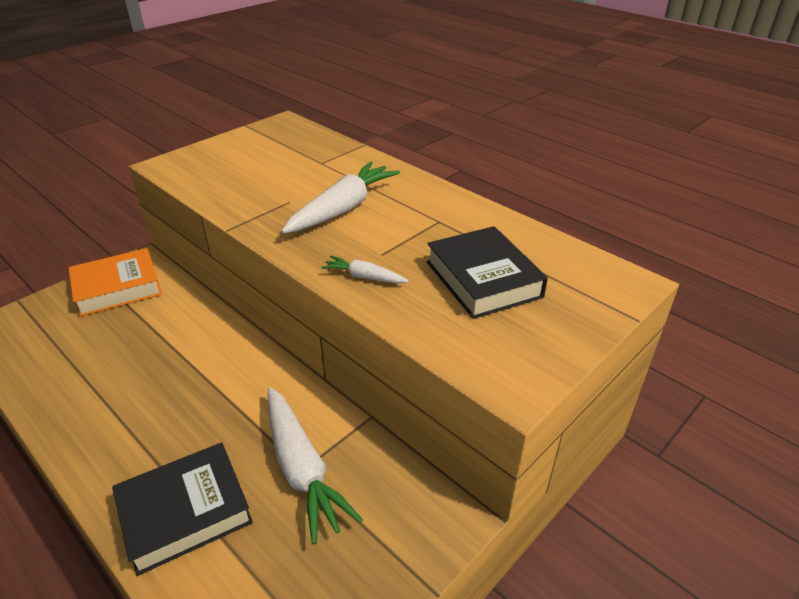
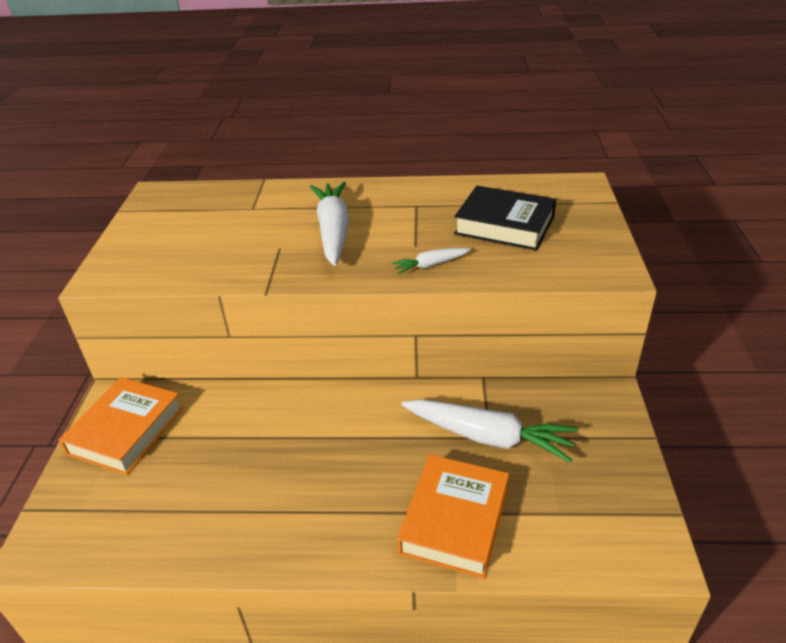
camera: 40 degrees left, 0 degrees up
black book [112,442,253,576] -> orange book [397,454,509,579]

